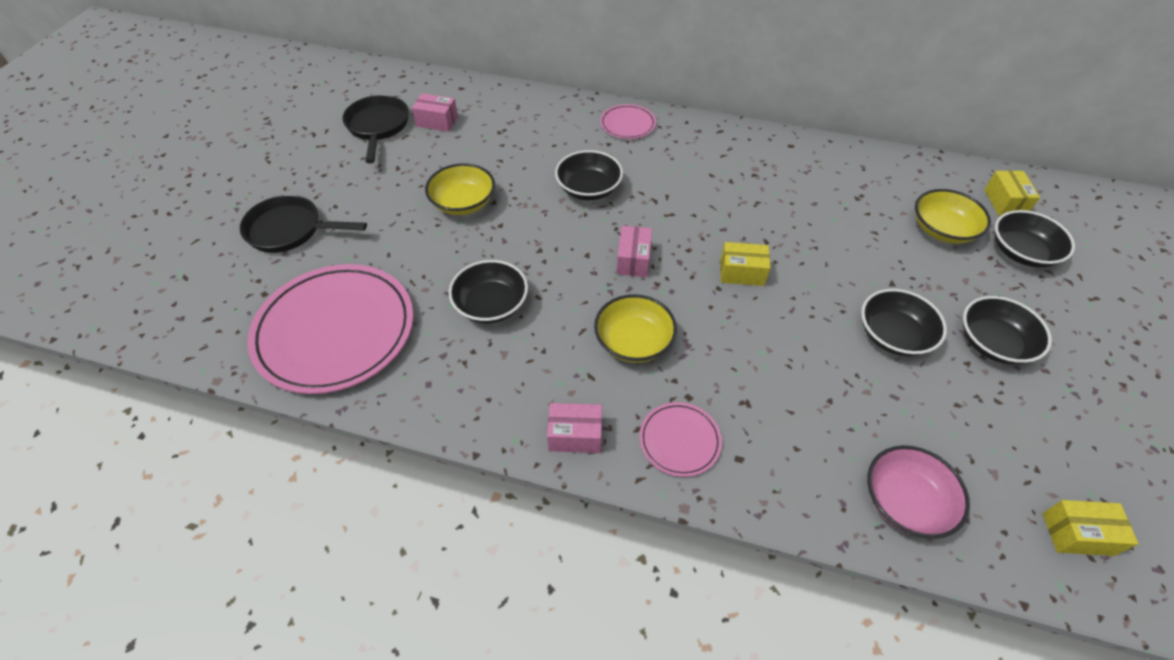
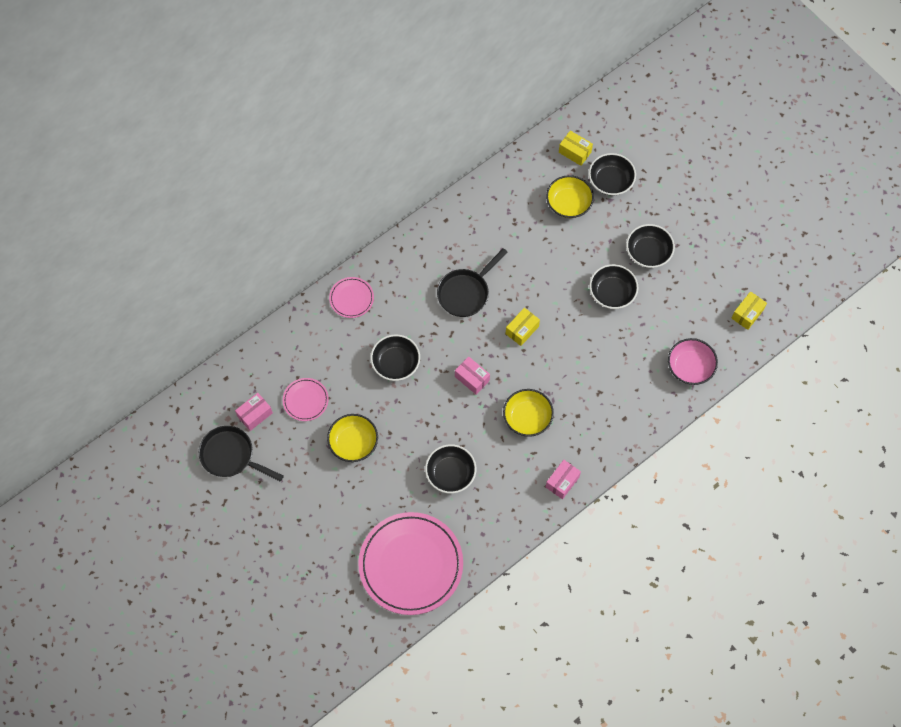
camera: 55 degrees left, 15 degrees up
black pan [240,195,367,253] -> black pan moved to [437,248,508,317]
pink plate [639,402,722,477] -> pink plate moved to [283,378,329,421]

